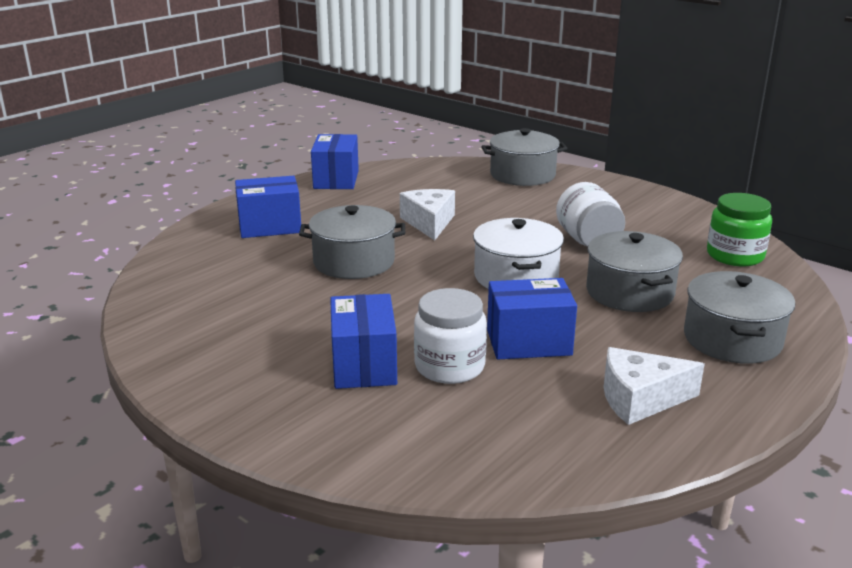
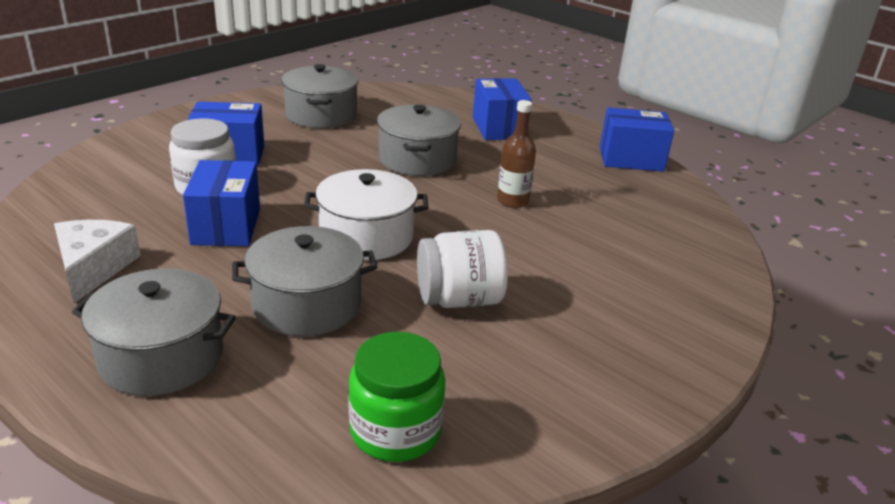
camera: 90 degrees right, 5 degrees up
white cheese [400,189,455,241] -> brown bottle [497,100,536,208]
grey pot [481,128,568,186] -> grey pot moved to [281,64,359,128]

